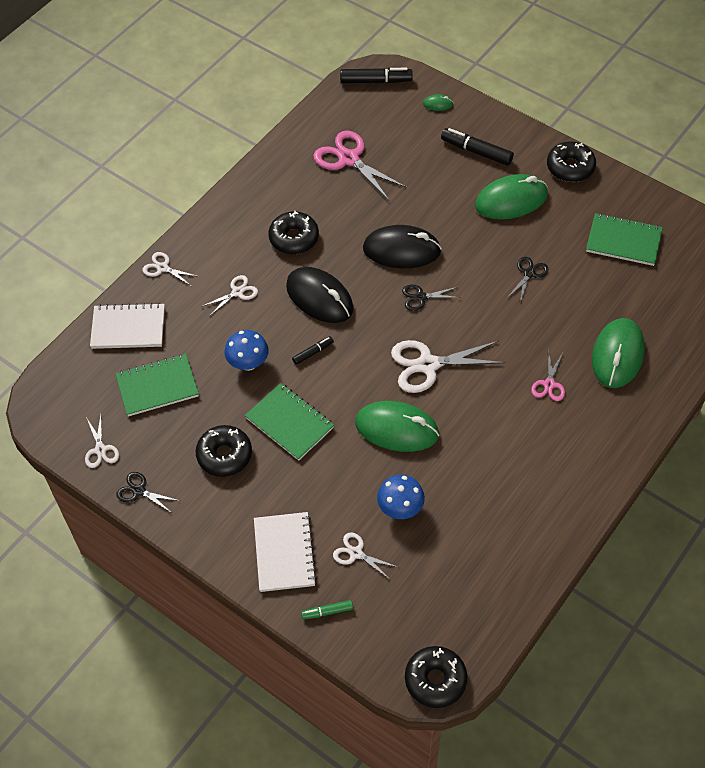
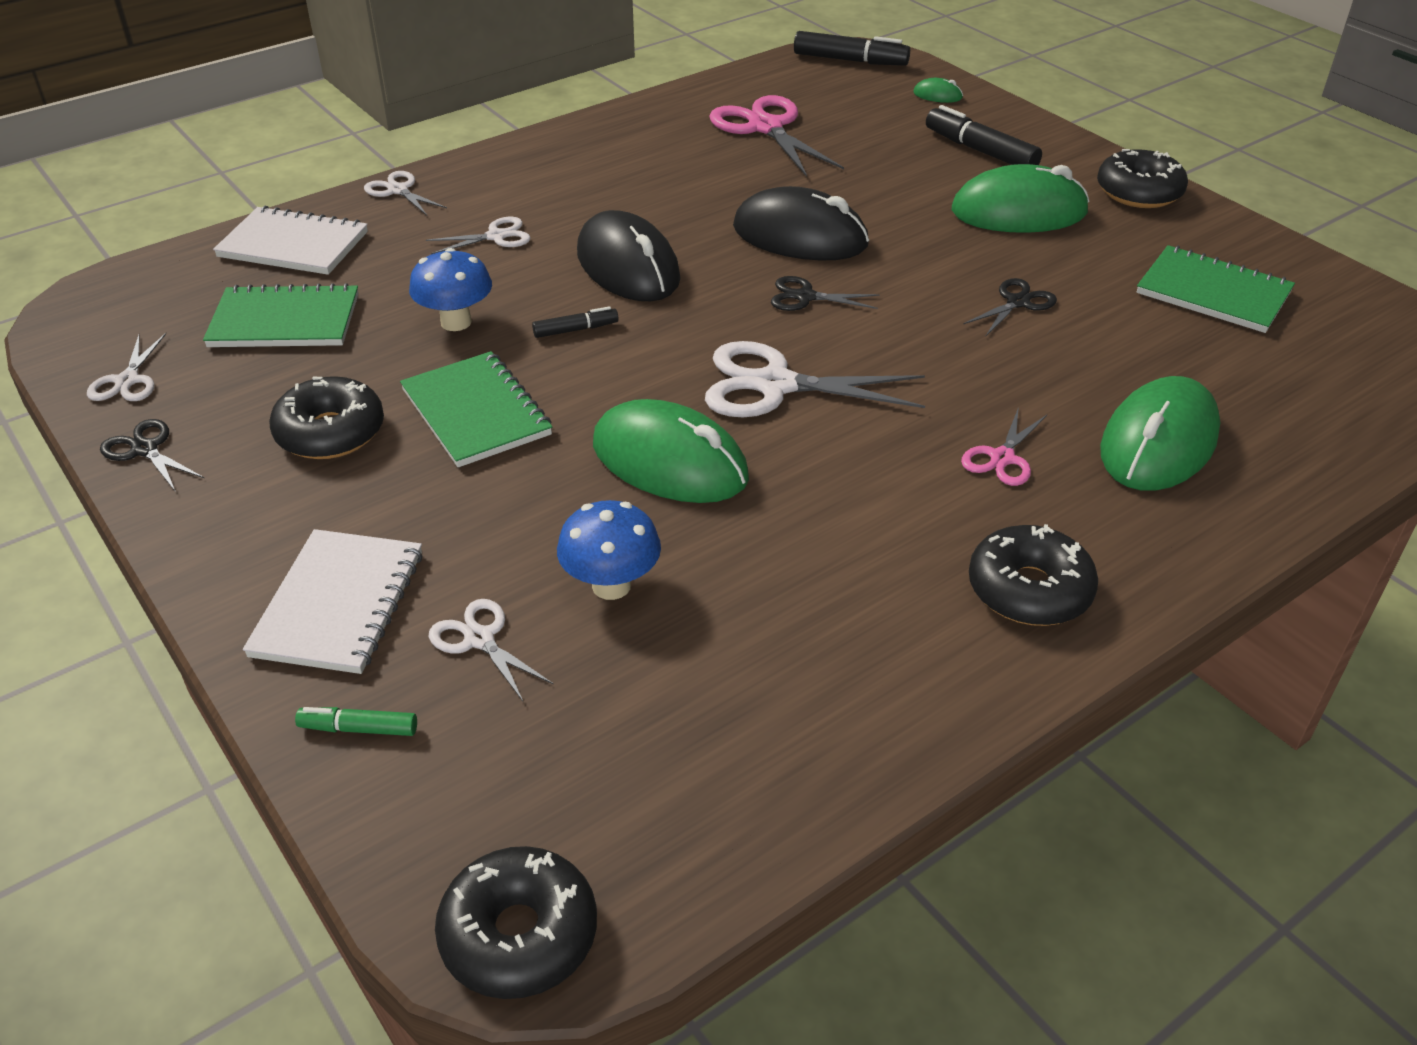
camera: 15 degrees right, 15 degrees down
black donut [268,211,319,254] -> black donut moved to [969,524,1098,626]

